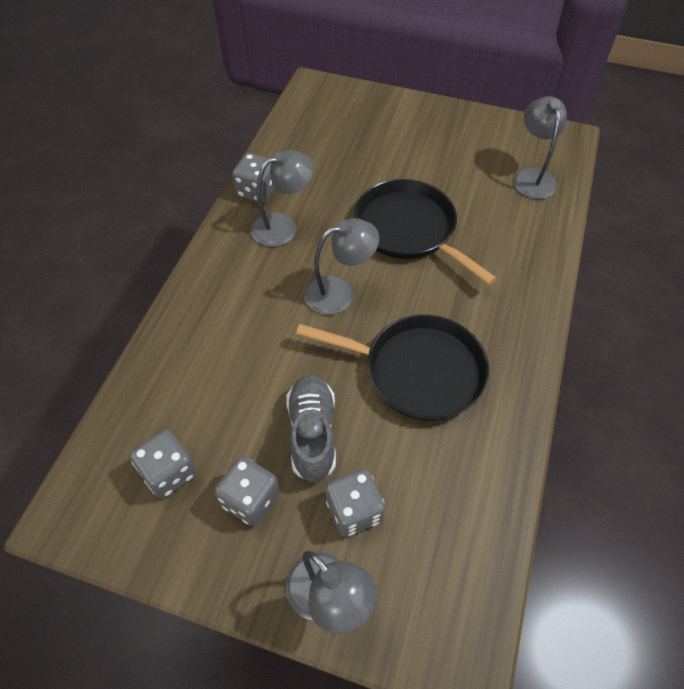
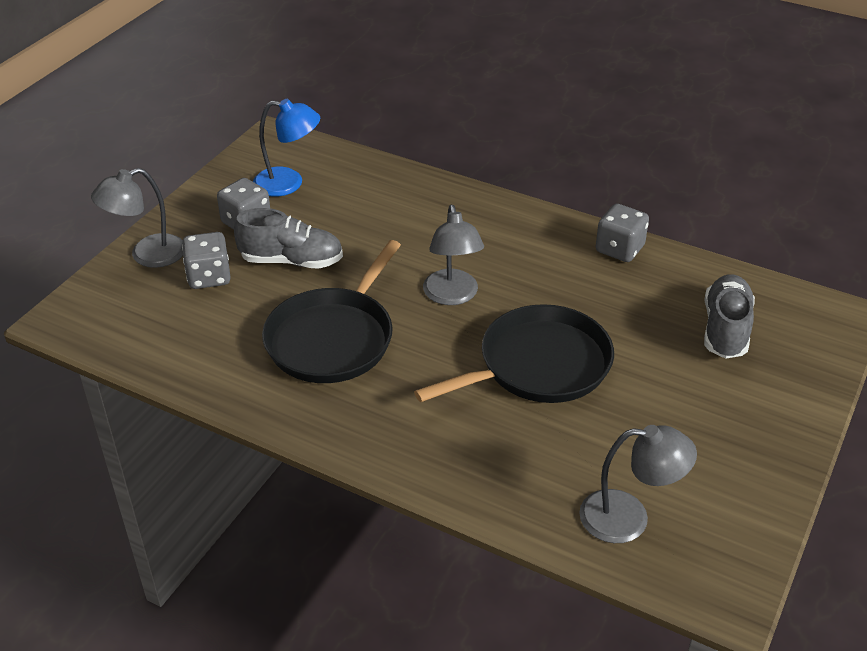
camera: 100 degrees right, 15 degrees down
grey dice [130,429,197,499] -> blue lamp [253,99,320,197]
grey lamp [251,150,314,247] -> none
none -> grey shoe [704,274,755,359]

